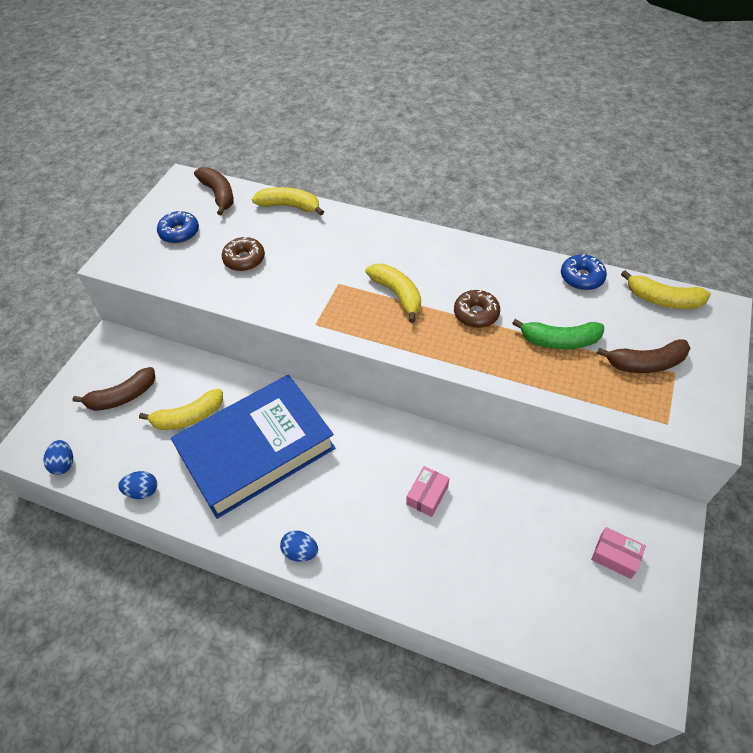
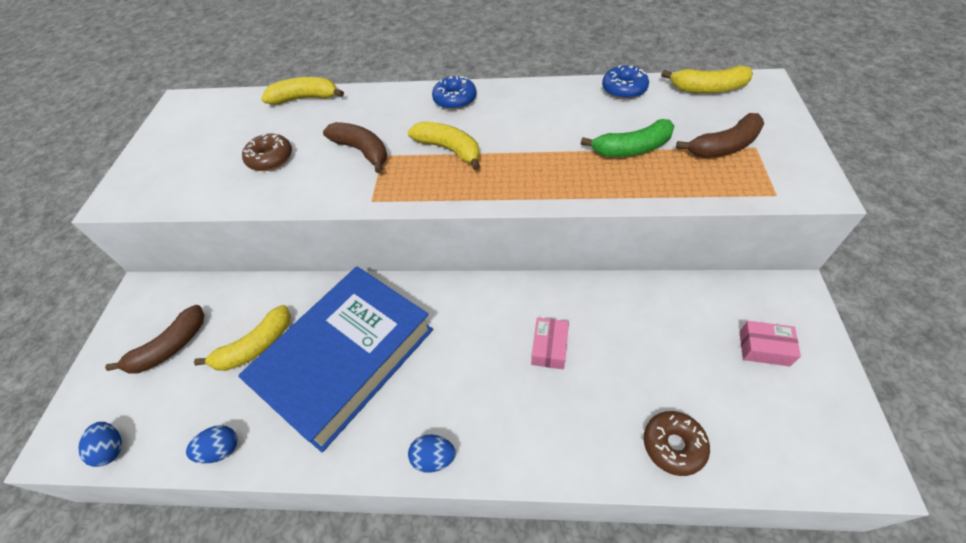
camera: 15 degrees left, 0 degrees up
blue donut [157,211,199,243] -> blue donut moved to [432,76,477,110]
brown banana [194,167,234,215] -> brown banana moved to [323,122,387,173]
brown donut [454,290,500,328] -> brown donut moved to [644,411,710,476]

